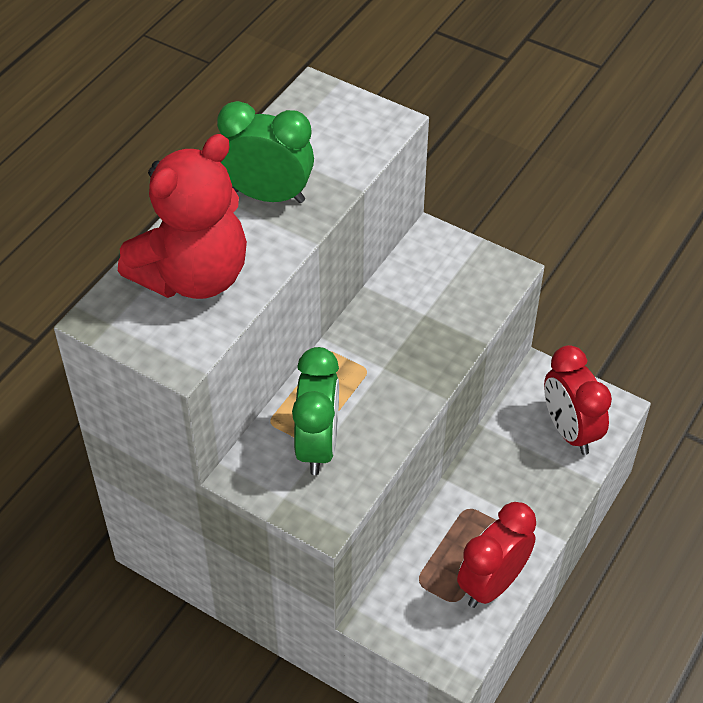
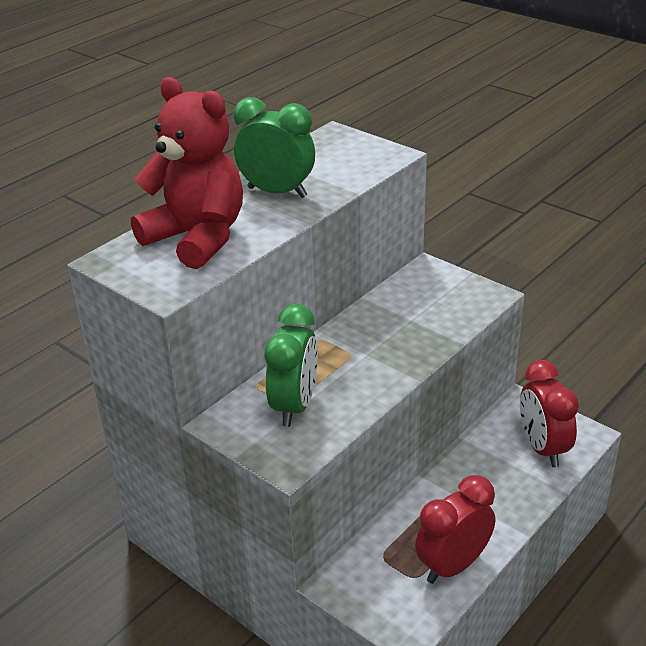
camera: 10 degrees right, 15 degrees down
red teddy bear [118,134,247,299] -> red teddy bear turned 105 degrees counterclockwise [131,77,243,269]

